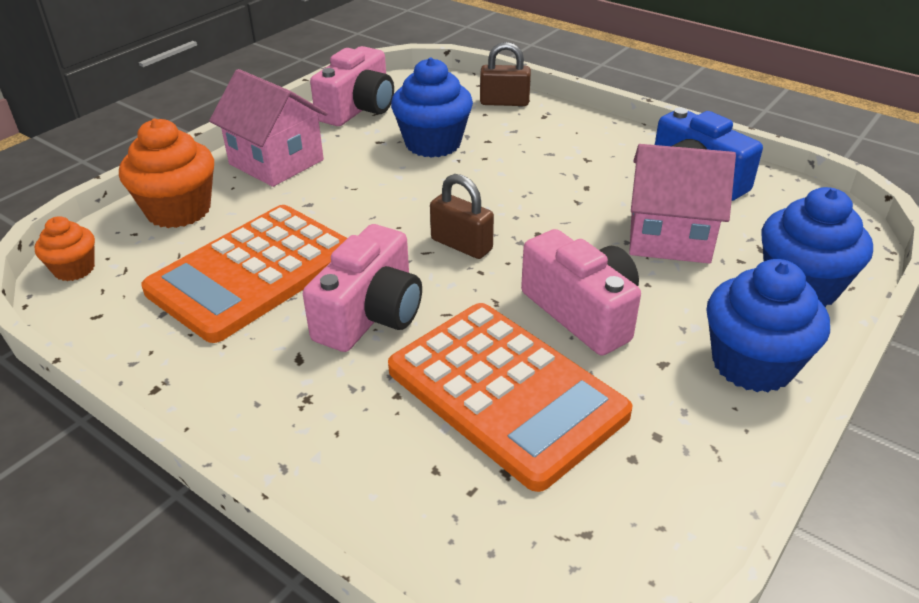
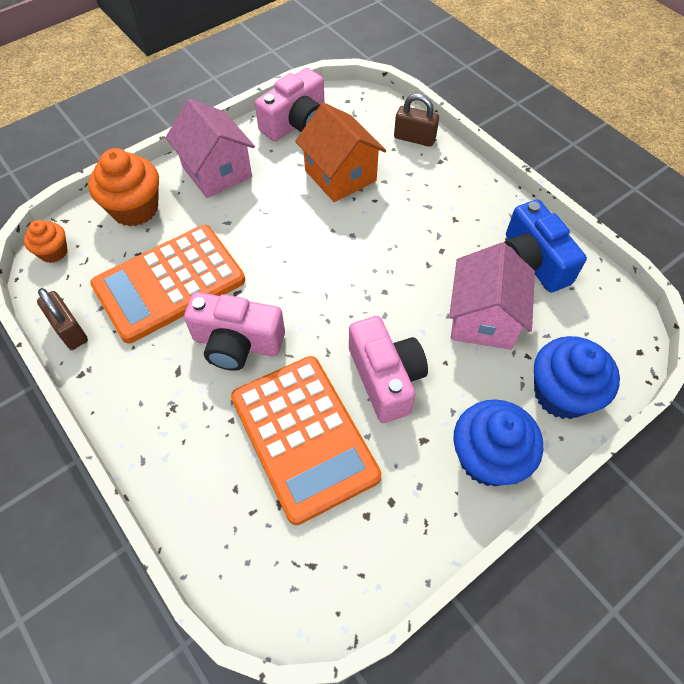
camera: 15 degrees right, 20 degrees up
pink camera [303,224,422,352] -> pink camera turned 60 degrees clockwise [184,292,285,371]
blue cupcake [391,58,473,158] -> orange house [295,102,386,202]
brown padlock [430,174,494,259] -> brown padlock moved to [37,288,88,350]
pink house [629,144,736,264] -> pink house turned 75 degrees clockwise [449,242,535,350]

